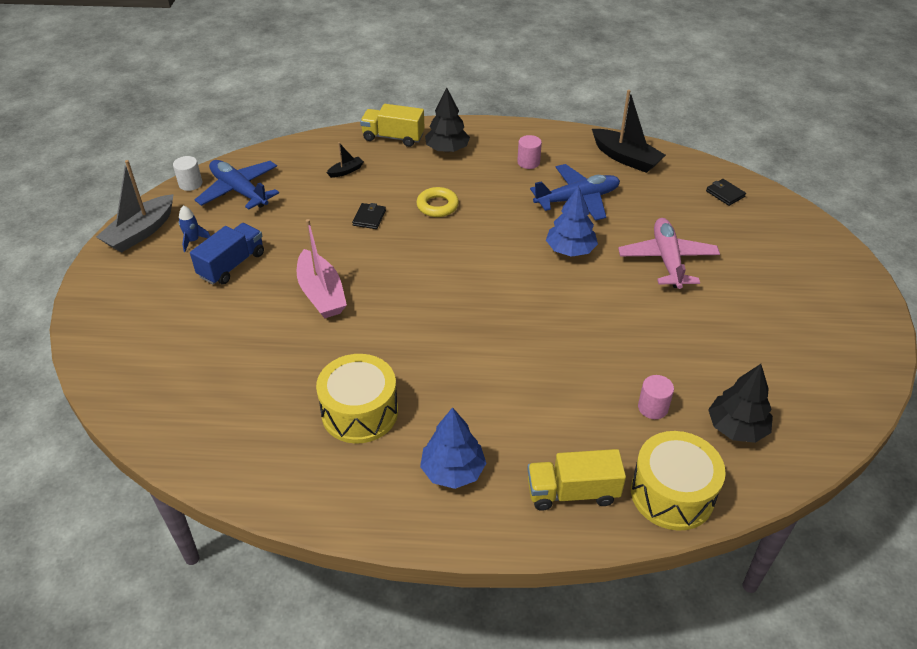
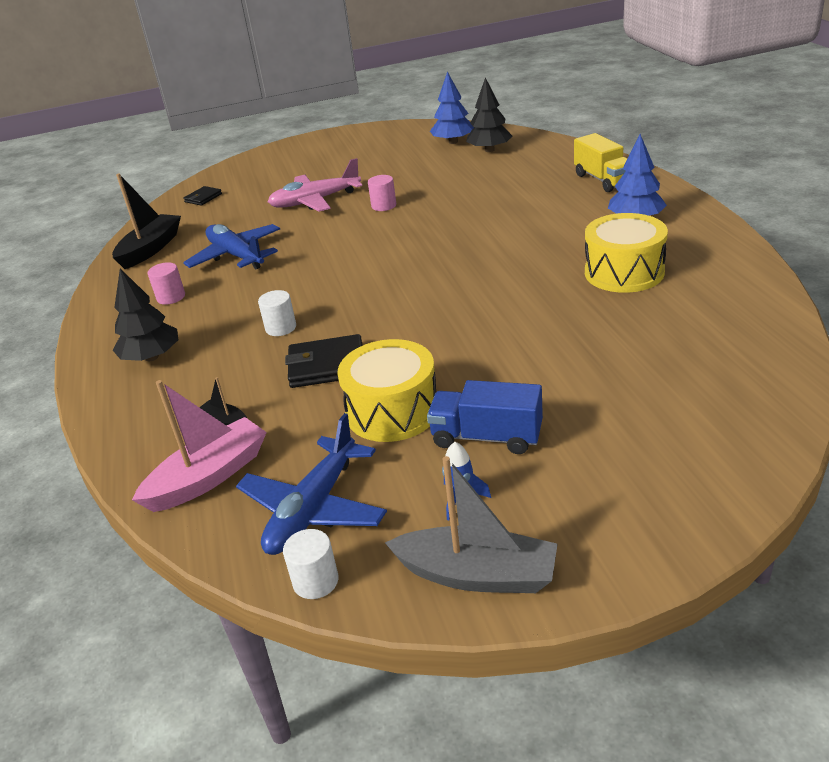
camera: 105 degrees left, 10 degrees down
pink boat [297,219,347,318] -> pink boat moved to [132,380,267,512]
black wallet [352,203,386,229] -> black wallet [285,334,363,388], size x1.70
yellow truck [360,104,425,147] -> none
yellow ring [416,187,459,217] -> white cylinder [258,290,296,336]
blue tree [546,185,598,257] -> blue tree moved to [430,71,474,144]
yellow drum [631,431,726,531] -> yellow drum moved to [337,339,436,442]
pink cylinder [638,375,674,419] -> pink cylinder moved to [368,175,396,211]

